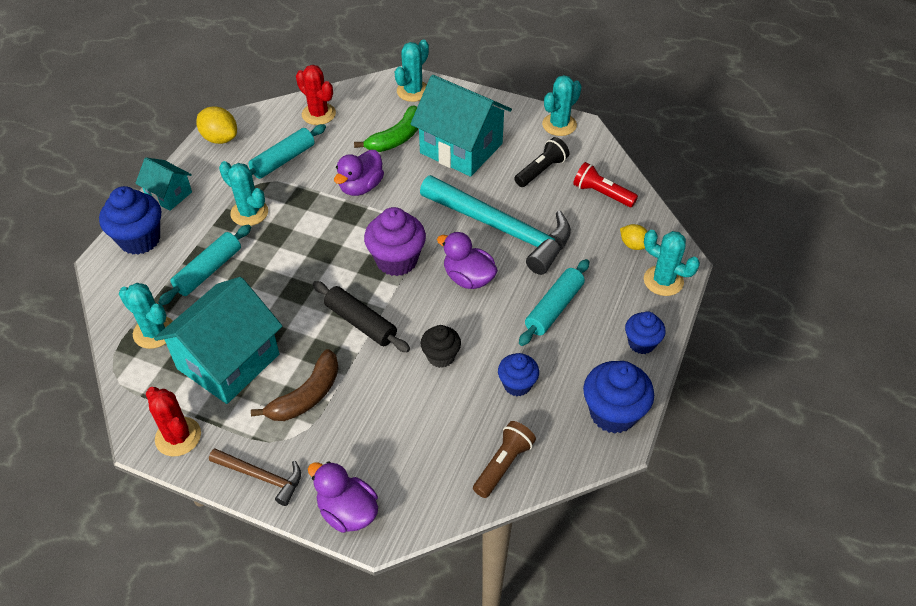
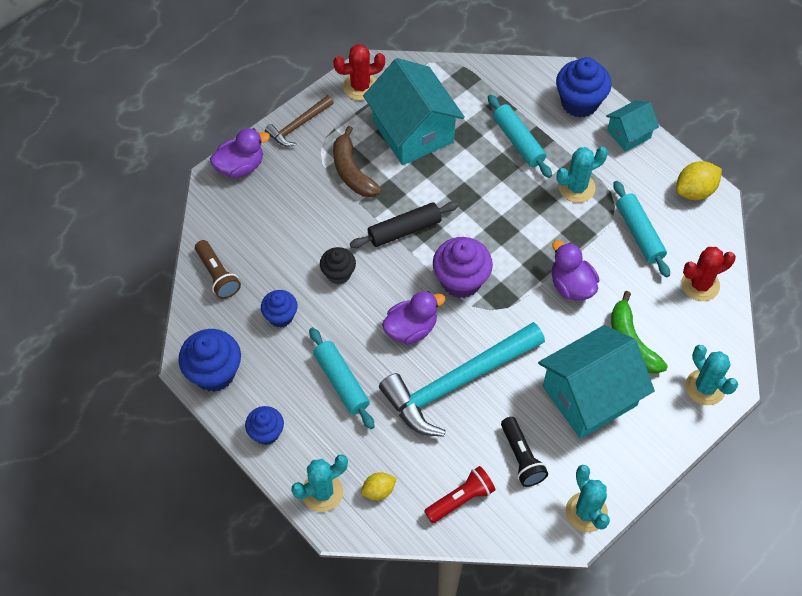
camera: 115 degrees right, 10 degrees up
turquoise cactus [119,283,173,349] -> none

